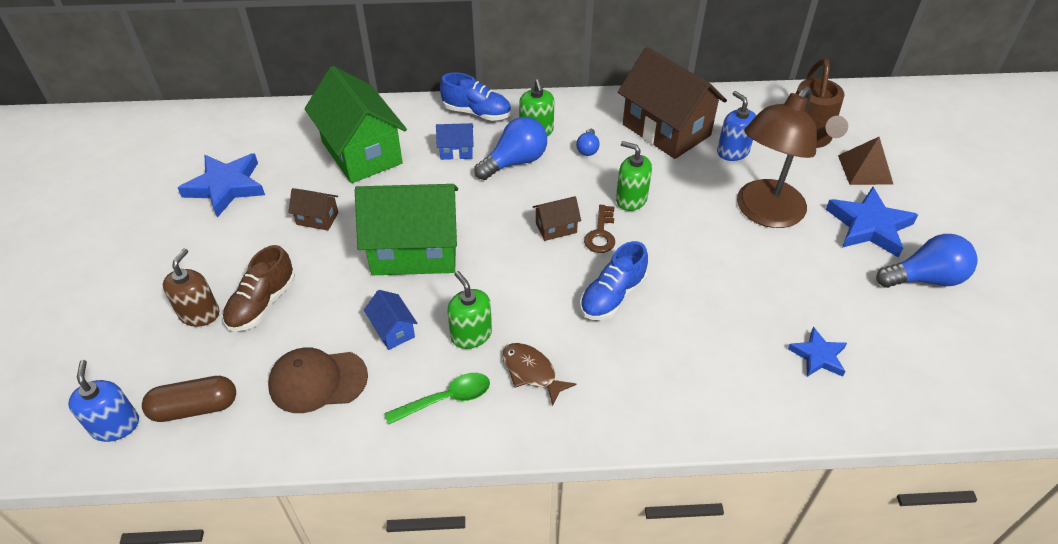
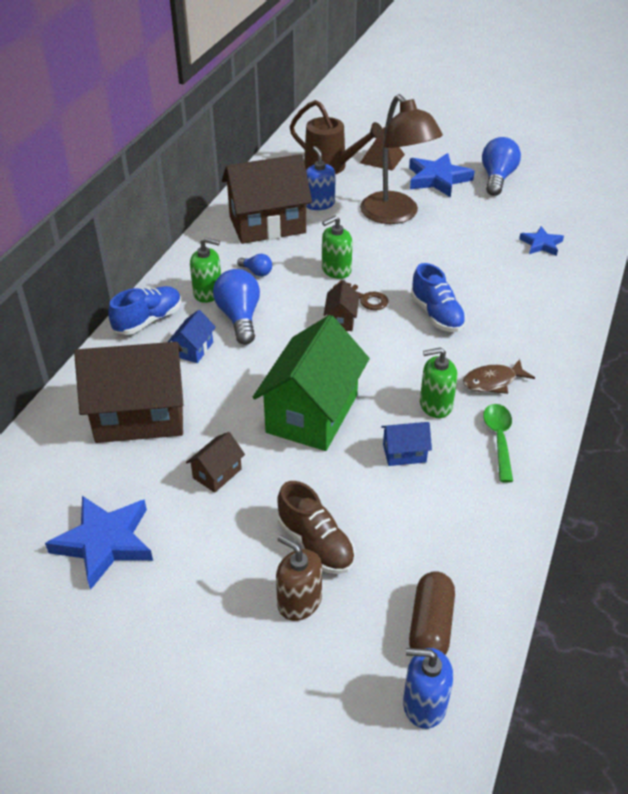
camera: 65 degrees left, 5 degrees down
brown cap [268,347,368,413] -> none
green house [304,66,407,183] -> brown house [74,342,183,443]
blue soap dispenser [717,91,756,161] -> blue soap dispenser turned 75 degrees clockwise [306,146,336,210]

